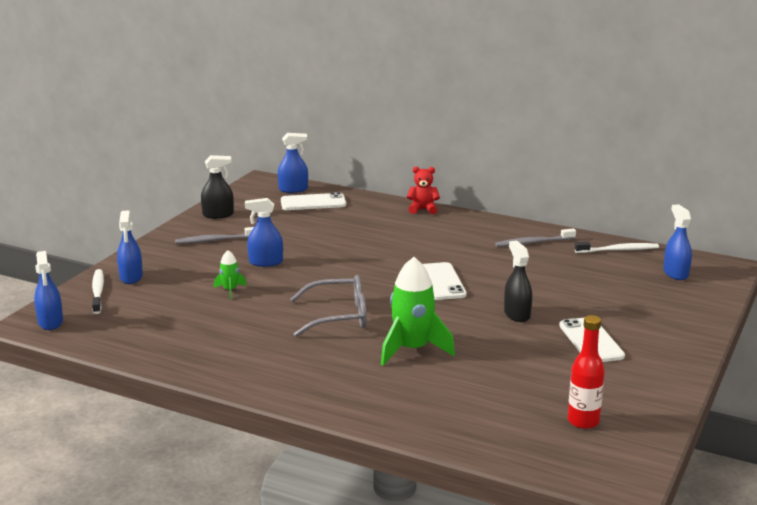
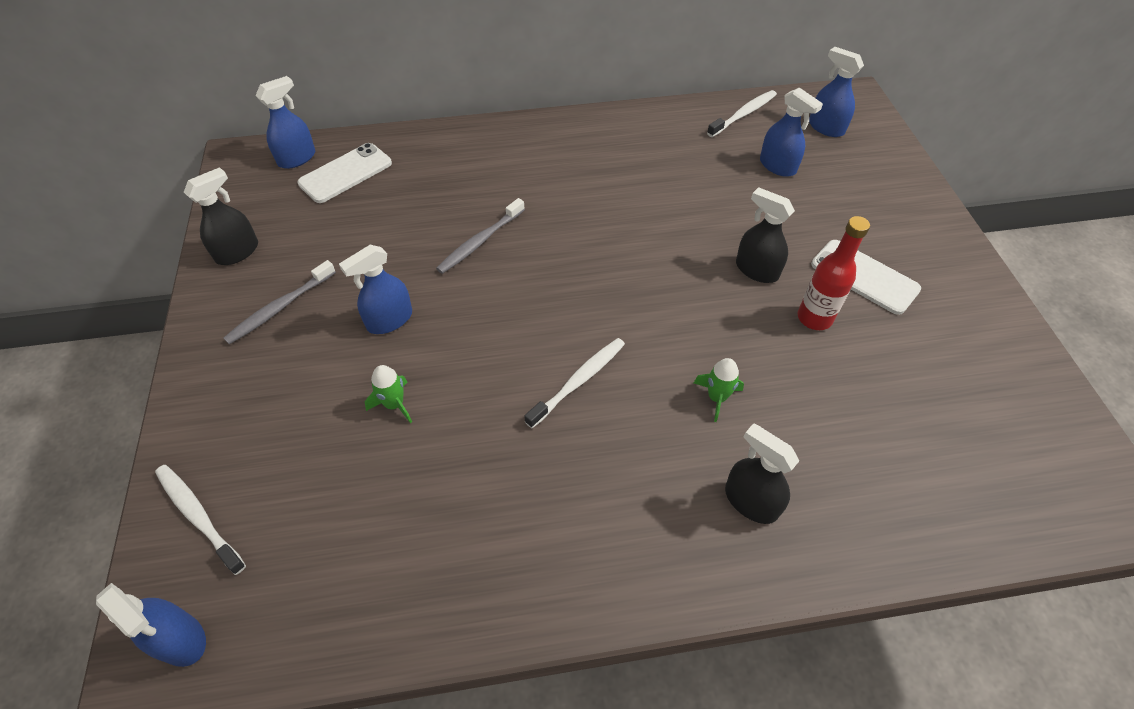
camera: 35 degrees left, 30 degrees up
blue spray bottle [117,210,143,284] -> blue spray bottle moved to [760,88,823,177]
grey glasses [290,275,367,337] -> white toothbrush [524,338,625,428]
green rocket [381,257,455,366] -> green rocket [694,358,744,422], size x0.48
red teddy bear [407,166,440,214] -> none
white phone [423,262,467,300] -> none
grey toothbrush [495,228,576,247] -> grey toothbrush moved to [436,198,525,274]
red bottle [568,315,605,429] -> red bottle moved to [797,216,870,330]
none -> black spray bottle [725,423,799,524]

